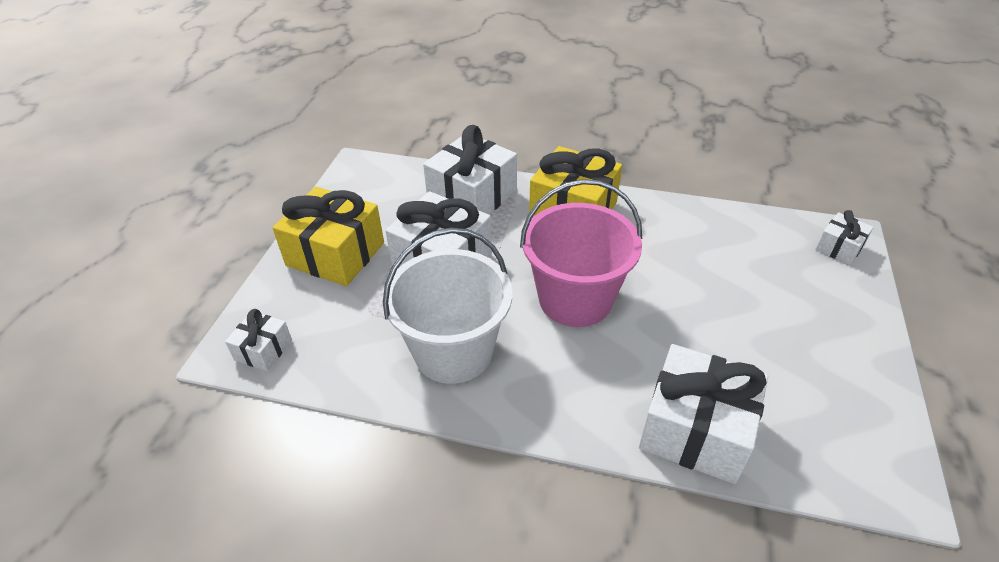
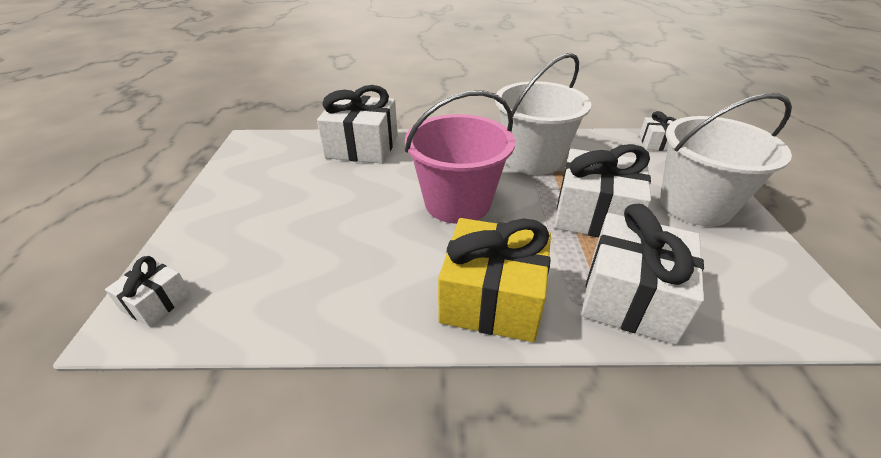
camera: 165 degrees right, 5 degrees down
yellow gift [273,187,384,286] -> white bucket [660,93,792,227]

